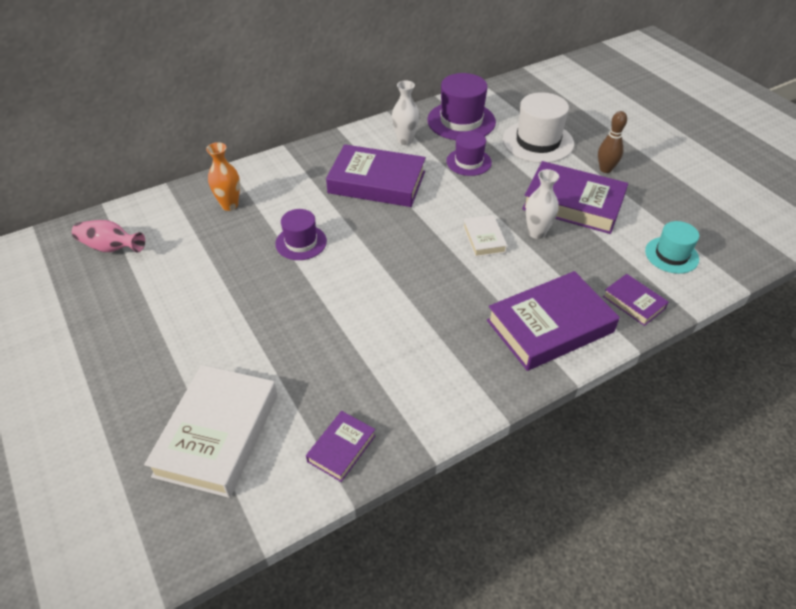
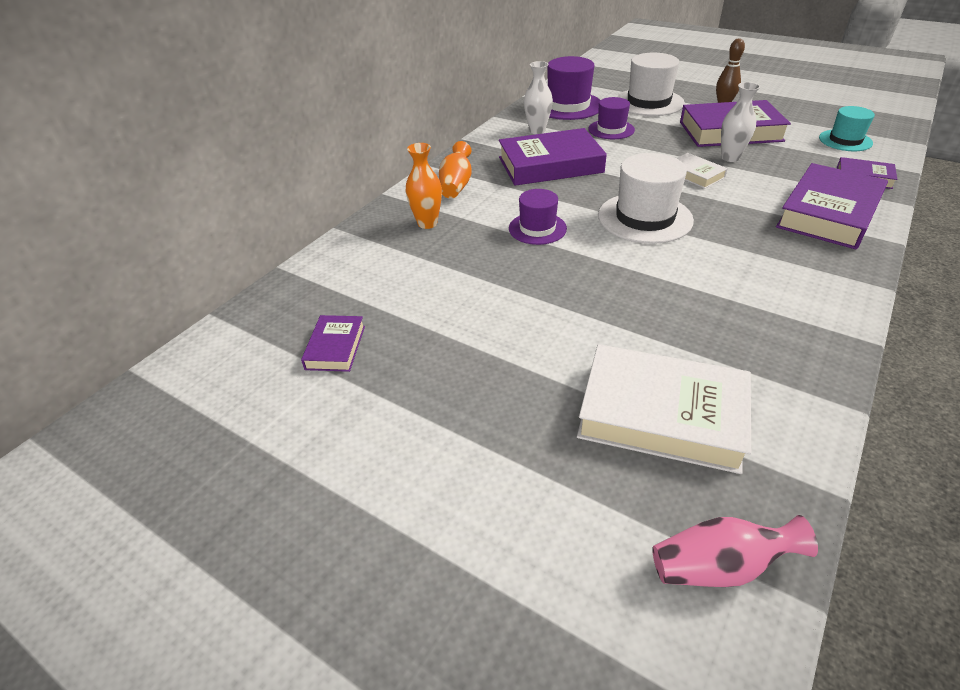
camera: 25 degrees left, 5 degrees down
pink vase [72,220,145,252] -> pink vase moved to [652,515,818,587]
white book [144,365,277,498] -> white book turned 60 degrees counterclockwise [577,344,751,474]
purple book [306,411,376,482] -> purple book moved to [301,315,365,372]
none -> orange vase [439,141,472,199]
none -> white hat [598,153,694,244]

